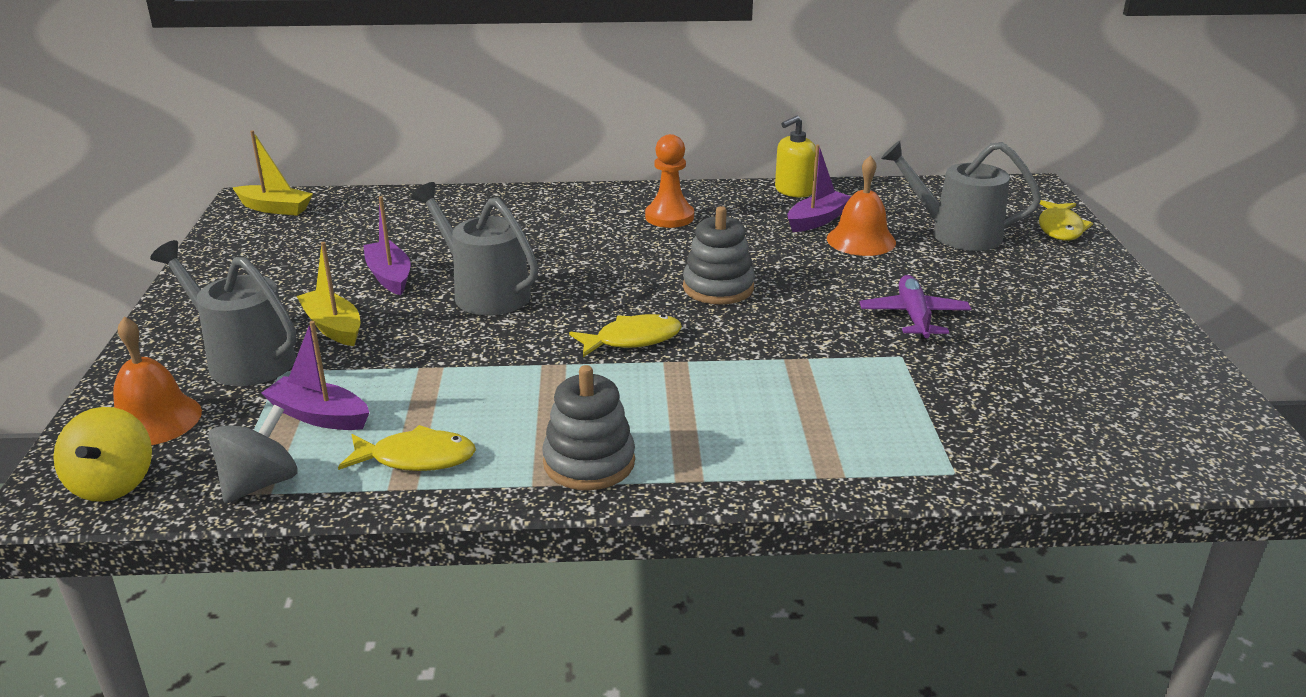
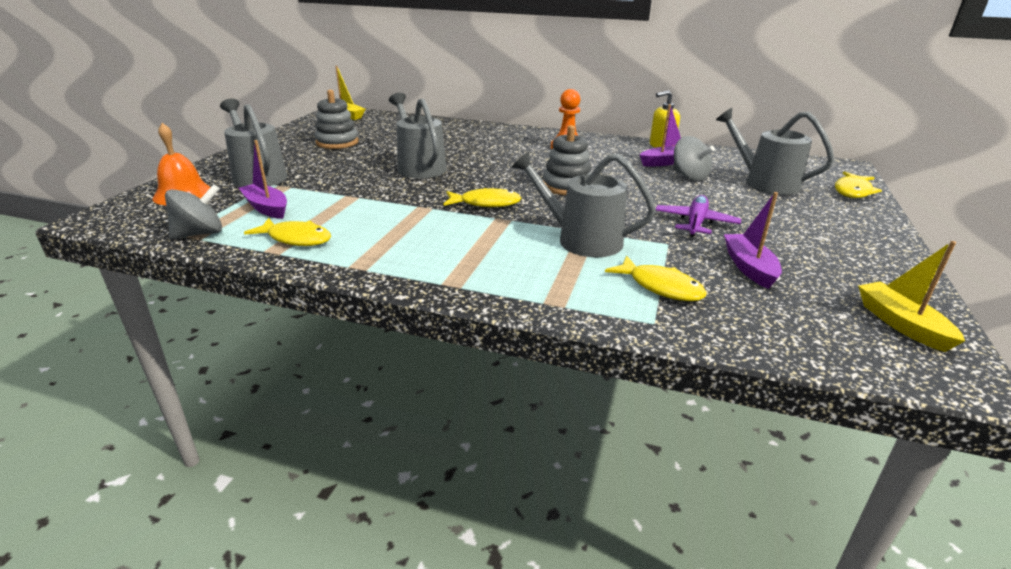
camera: 20 degrees right, 0 degrees up
yellow spinning top [53,407,152,502] -> none
yellow boat [296,242,360,346] -> yellow boat moved to [858,241,965,352]
purple boat [363,196,410,295] -> purple boat moved to [724,192,782,289]
grey stacking toy [542,365,635,490] -> grey stacking toy moved to [314,90,359,149]
orange bell [827,155,896,256] -> grey spinning top [673,136,715,181]
none -> grey watering can [512,151,656,257]
none -> yellow fish [605,256,707,301]

